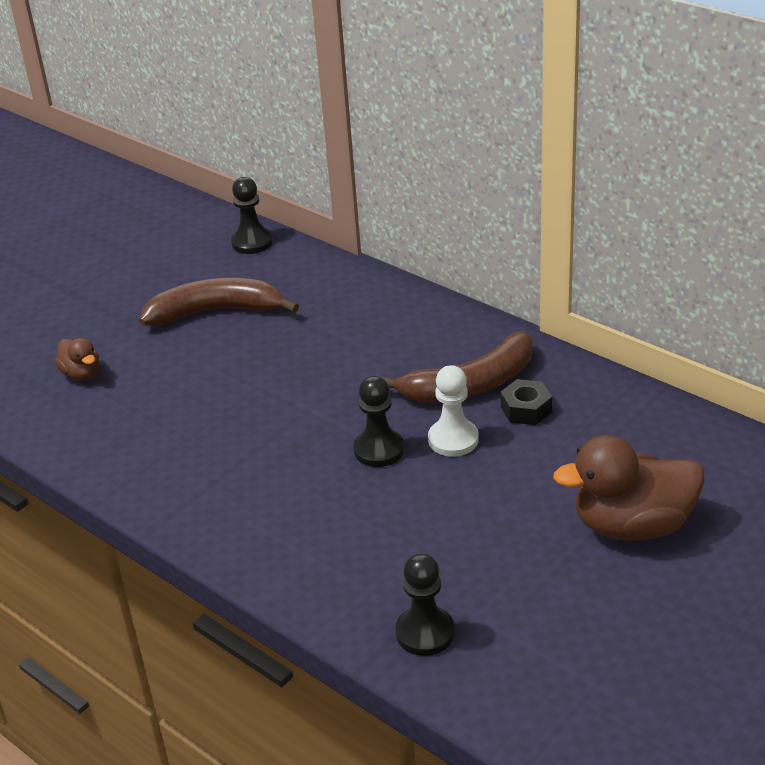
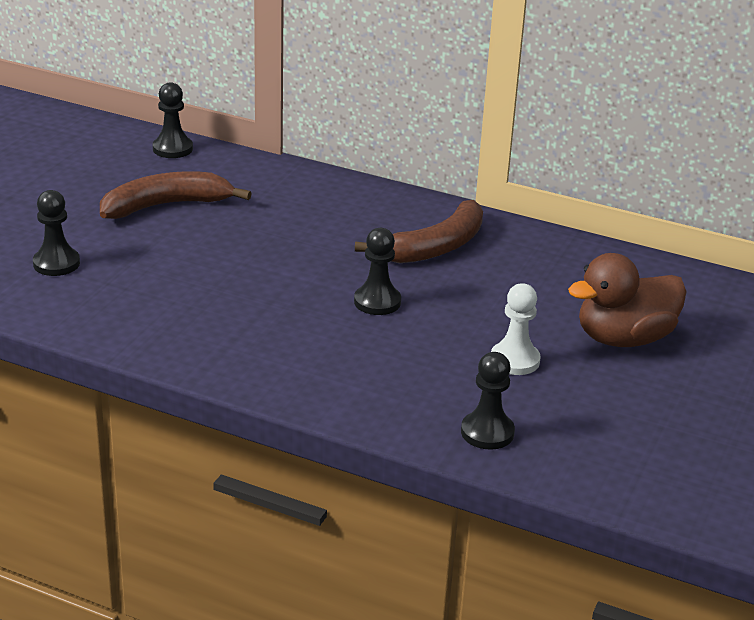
camera: 20 degrees left, 5 degrees down
brown duck [54,338,100,381] -> black pawn [33,190,80,276]
white pawn [428,365,479,457] -> white pawn moved to [491,283,541,375]
black nut [501,379,552,425] -> none

